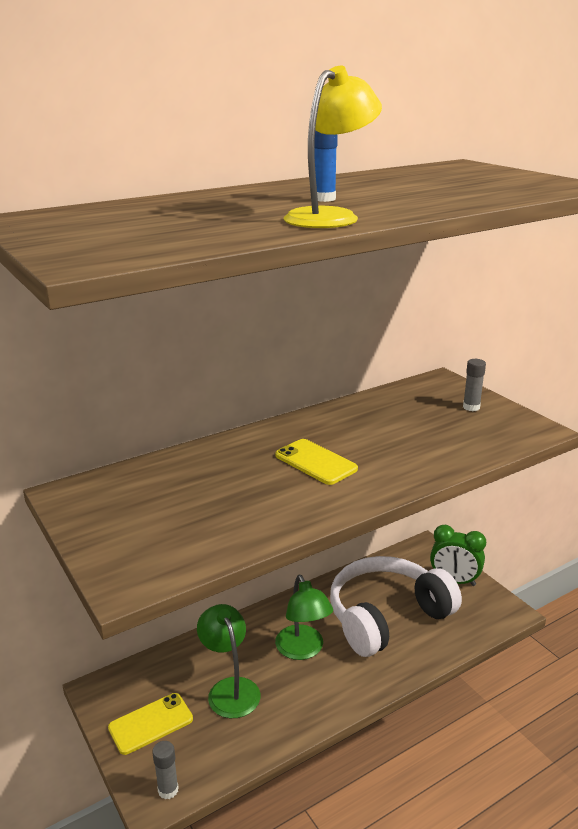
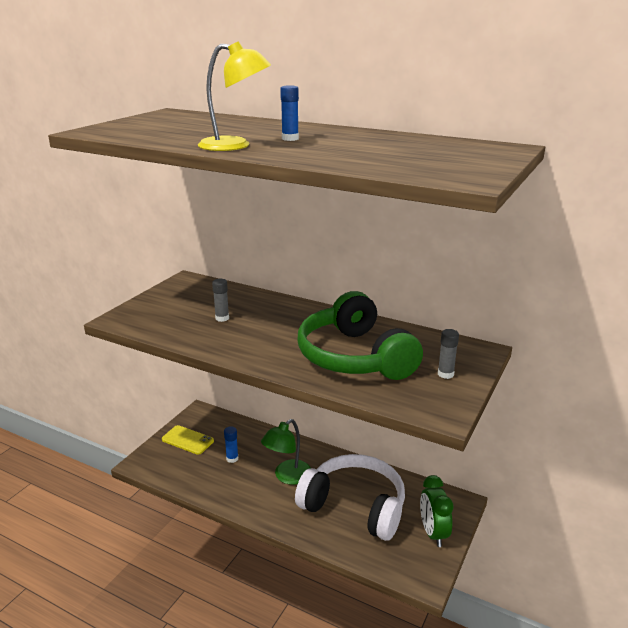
camera: 60 degrees right, 0 degrees up
grey glue stick [152,741,179,799] -> grey glue stick moved to [212,279,229,322]
green lamp [197,604,260,718] -> blue glue stick [224,426,238,463]
yellow phone [275,439,358,485] -> none
none -> green headphones [298,291,423,380]

